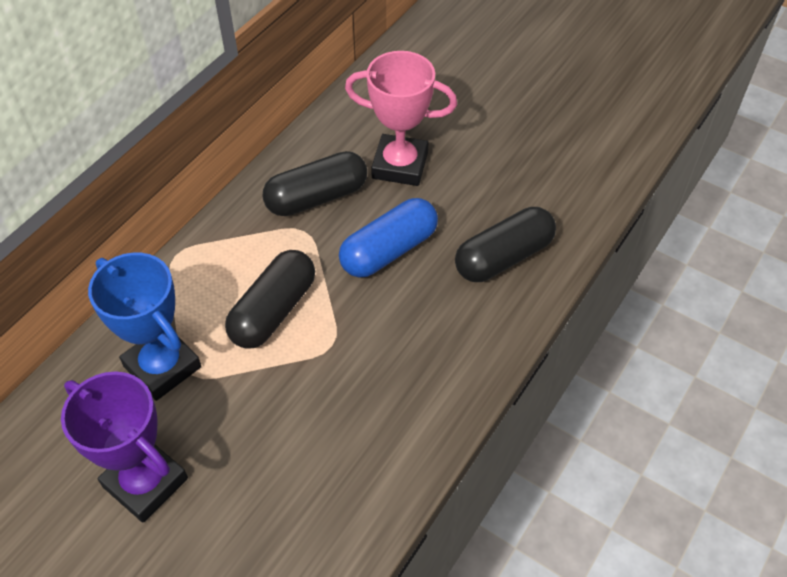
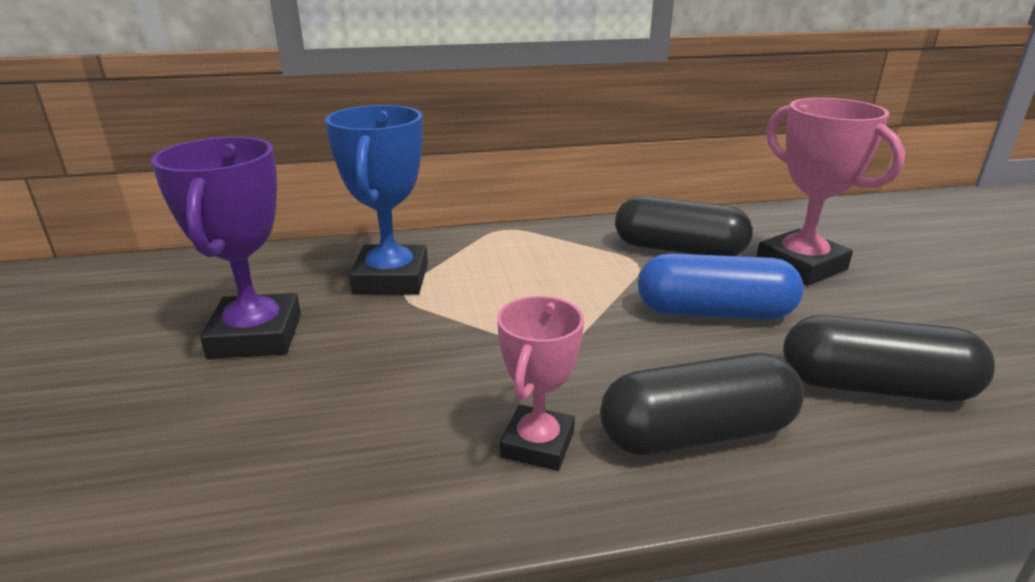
camera: 45 degrees right, 25 degrees down
black capsule [225,250,315,349] -> black capsule moved to [600,353,804,455]
none -> pink trophy [497,296,584,471]

